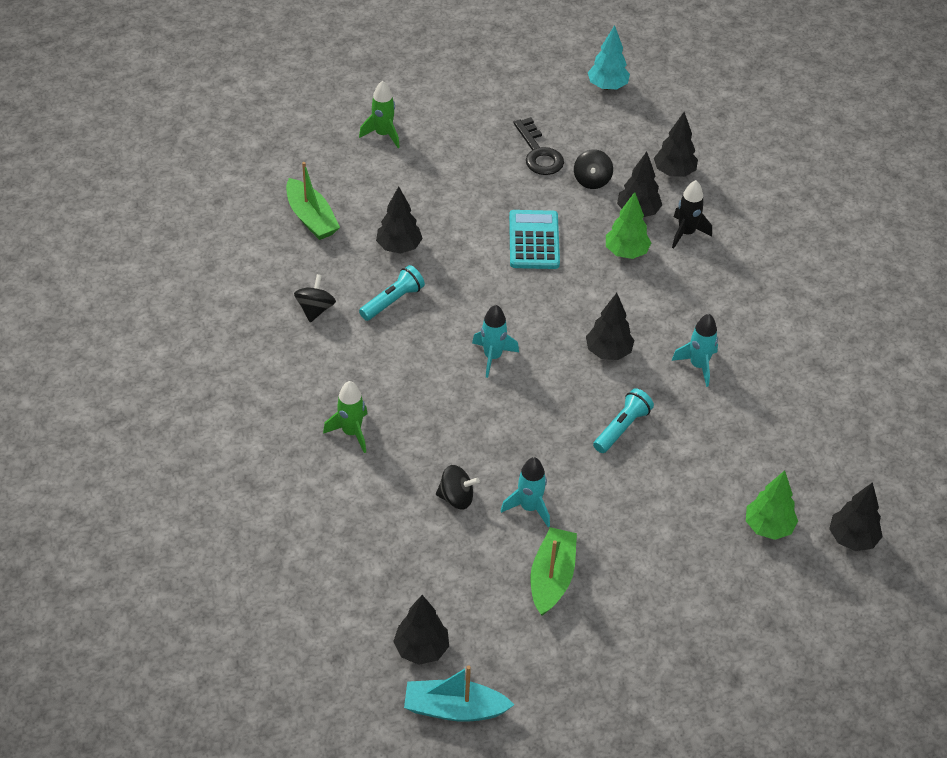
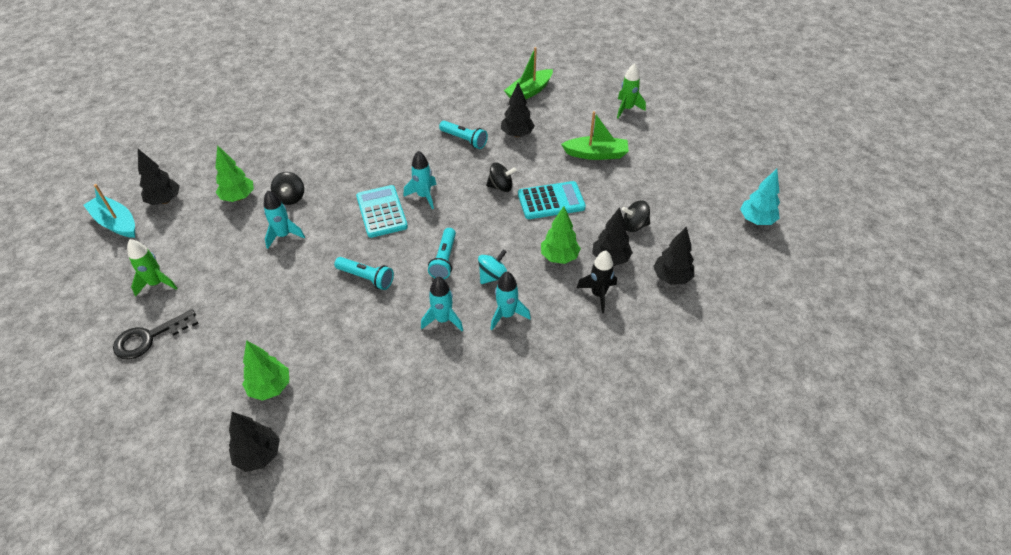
camera: 80 degrees right, 0 degrees up
black spinning top [294,274,336,322] -> black spinning top moved to [486,163,517,192]
green rocket [323,381,368,453] -> green rocket moved to [127,239,177,297]
turquoise boat [404,665,514,722] -> turquoise boat turned 45 degrees counterclockwise [83,184,135,238]
black key [513,117,564,175] -> black key moved to [113,309,199,359]
green boat [530,527,577,616] -> green boat moved to [561,111,629,160]
black tree [586,293,634,360] -> turquoise flashlight [428,228,456,279]
none -> green tree [215,145,254,202]
none -> turquoise calculator [356,185,408,238]
none -> turquoise spinning top [478,249,507,284]
none -> turquoise rocket [491,271,531,330]

